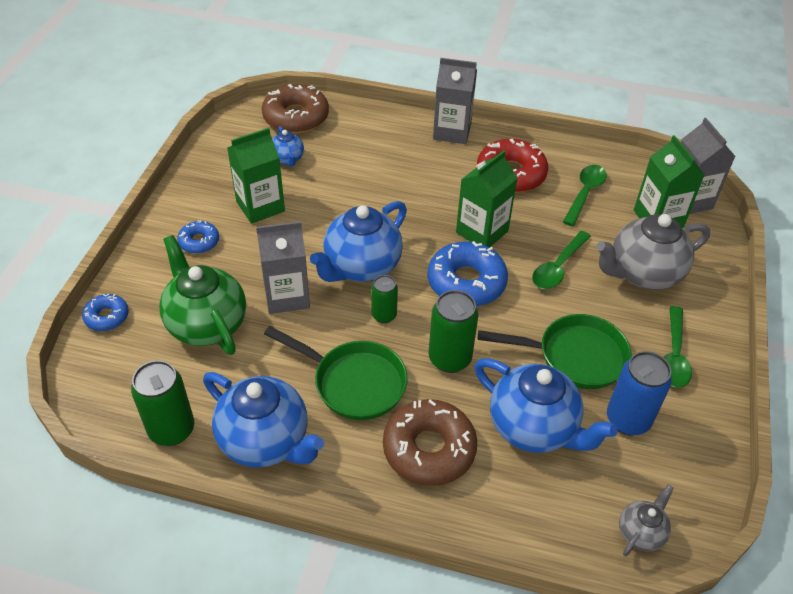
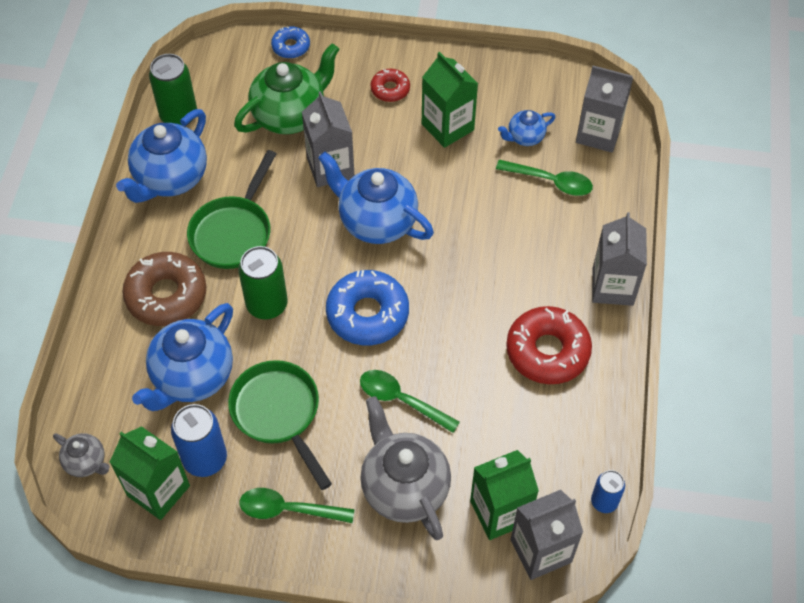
camera: 85 degrees right, 10 degrees up
blue donut [177,220,219,254] -> red donut [371,69,410,102]
brown donut [262,84,329,133] -> grey carton [576,66,633,153]
green can [371,275,398,323] -> none
green carton [456,150,518,247] -> green carton moved to [110,426,190,520]
green pan [478,314,632,389] -> green pan turned 150 degrees clockwise [228,360,332,490]
green spoon [563,165,607,226] -> green spoon moved to [496,160,593,196]
none -> blue can [591,470,625,513]

